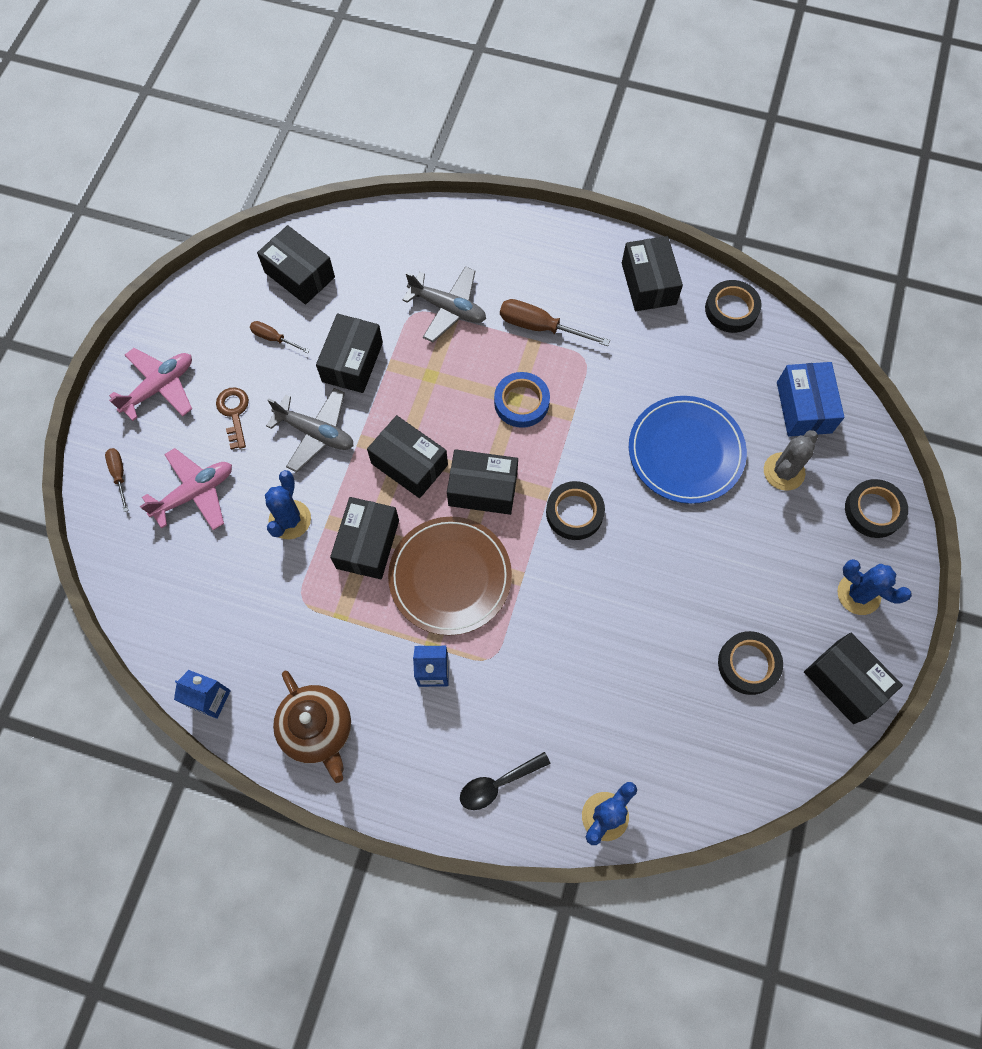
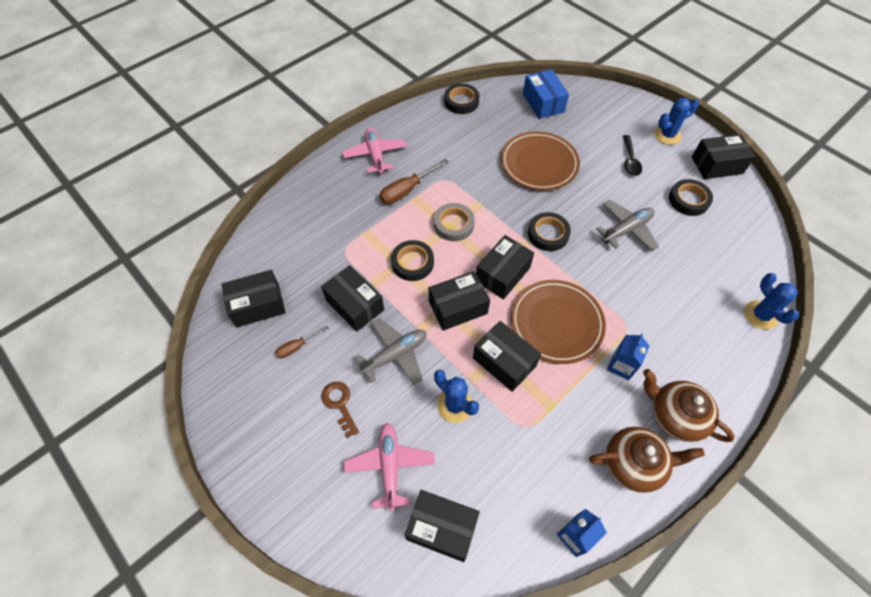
camera: 60 degrees left, 10 degrees down
brown screwdriver [105,448,128,512] -> none
pink plane [109,348,192,421] -> pink plane moved to [342,128,407,174]
brown key [216,387,249,450] -> brown key turned 45 degrees clockwise [321,382,359,438]
grey plane [402,266,486,342] -> grey plane moved to [596,200,659,251]
black spoon [460,752,551,810] -> black spoon moved to [623,135,642,176]
blue tape [494,372,550,428] -> grey tape [434,203,475,241]
black box [622,236,683,311] -> black box moved to [405,490,480,562]
blue plate [629,396,747,504] -> brown plate [501,131,580,190]
grey cactus [764,430,818,491] -> none
blue box [777,362,845,437] -> blue box turned 45 degrees clockwise [523,69,569,119]
black tape [845,479,908,538] -> black tape moved to [391,240,434,281]
none -> brown teapot [643,369,735,442]

